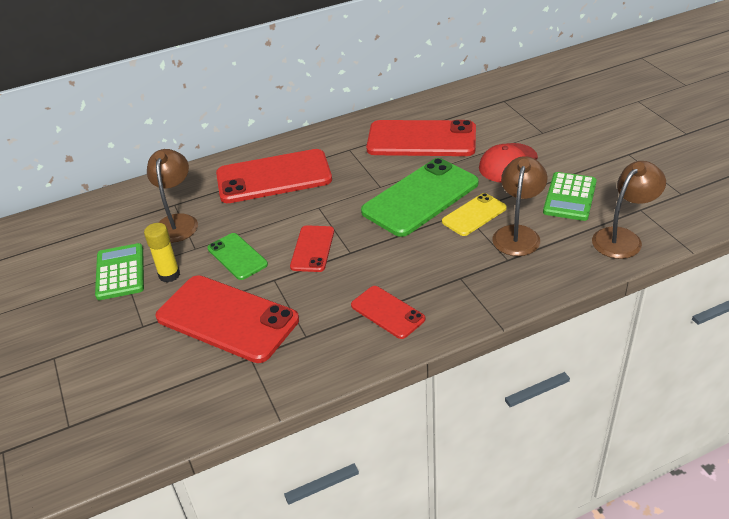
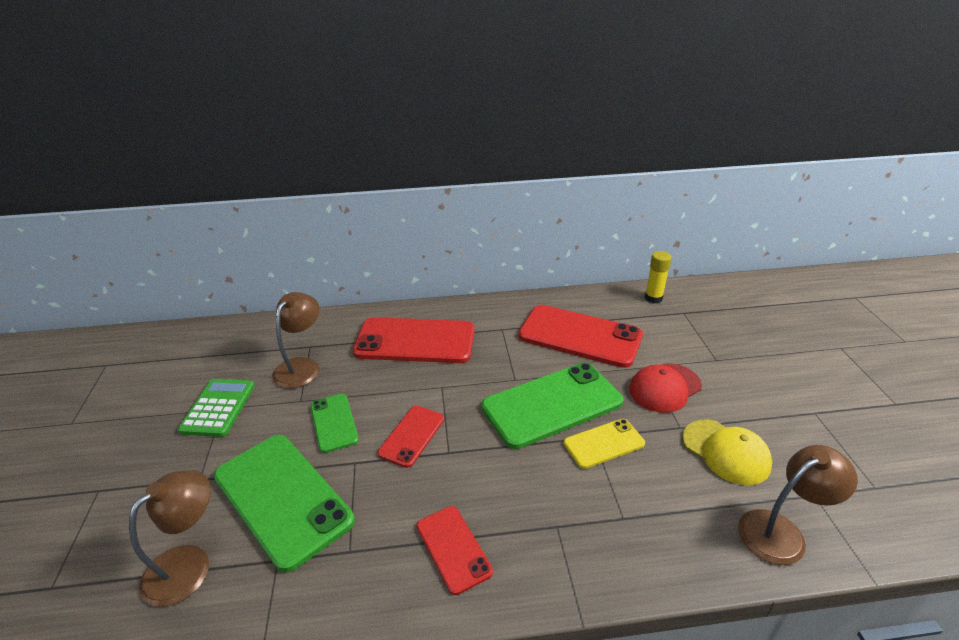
camera: 15 degrees right, 5 degrees down
yellow glue stick [144,223,180,282] -> yellow glue stick moved to [645,251,672,303]
red phone [155,275,299,363] -> green phone [214,435,355,572]
brown lamp [492,156,547,256] -> brown lamp moved to [129,470,211,607]
green calculator [543,172,597,221] -> yellow cap [682,420,772,485]

